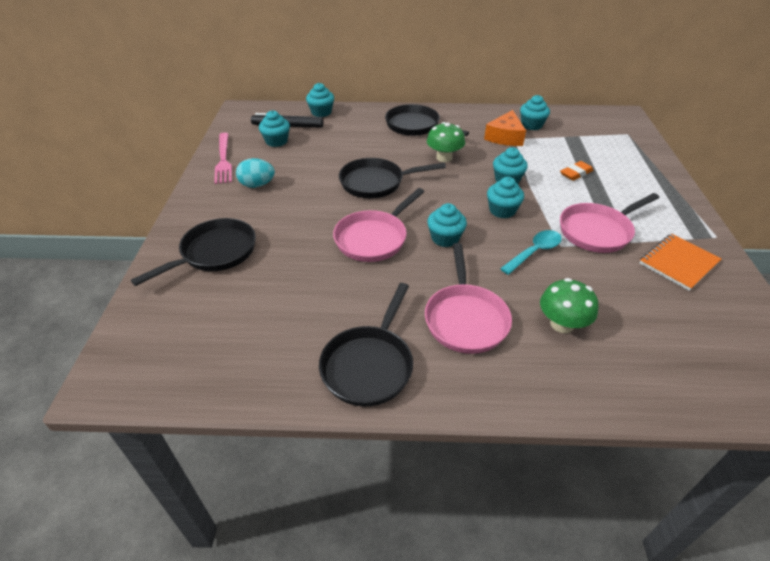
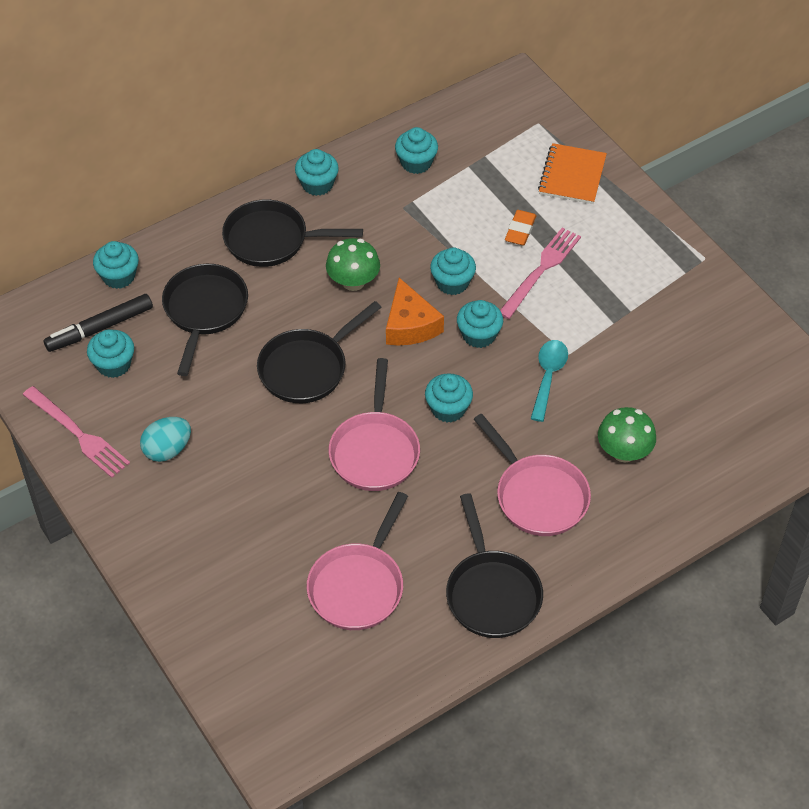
camera: 35 degrees left, 10 degrees up
black pan [131,218,256,286] -> black pan moved to [162,264,248,376]
orange cheese [484,110,526,146] -> orange cheese moved to [386,278,444,346]
pink pan [560,193,659,253] -> pink pan moved to [306,492,408,630]
orange notebook [640,234,722,291] -> orange notebook moved to [538,143,607,204]
none -> turquoise cupcake [295,149,339,196]
none -> pink fork [500,227,581,319]

